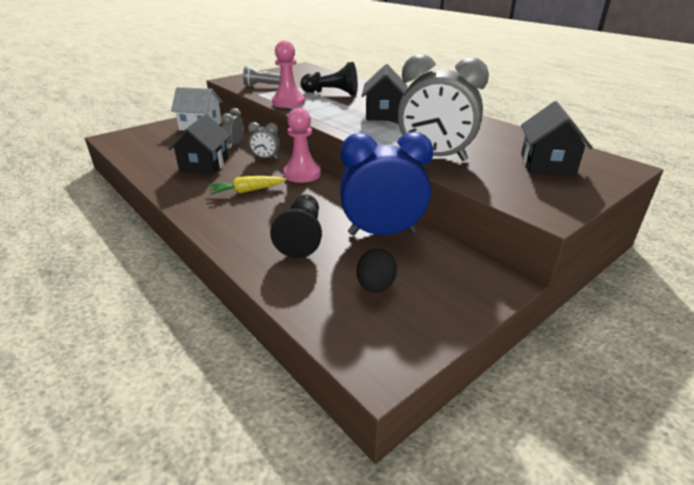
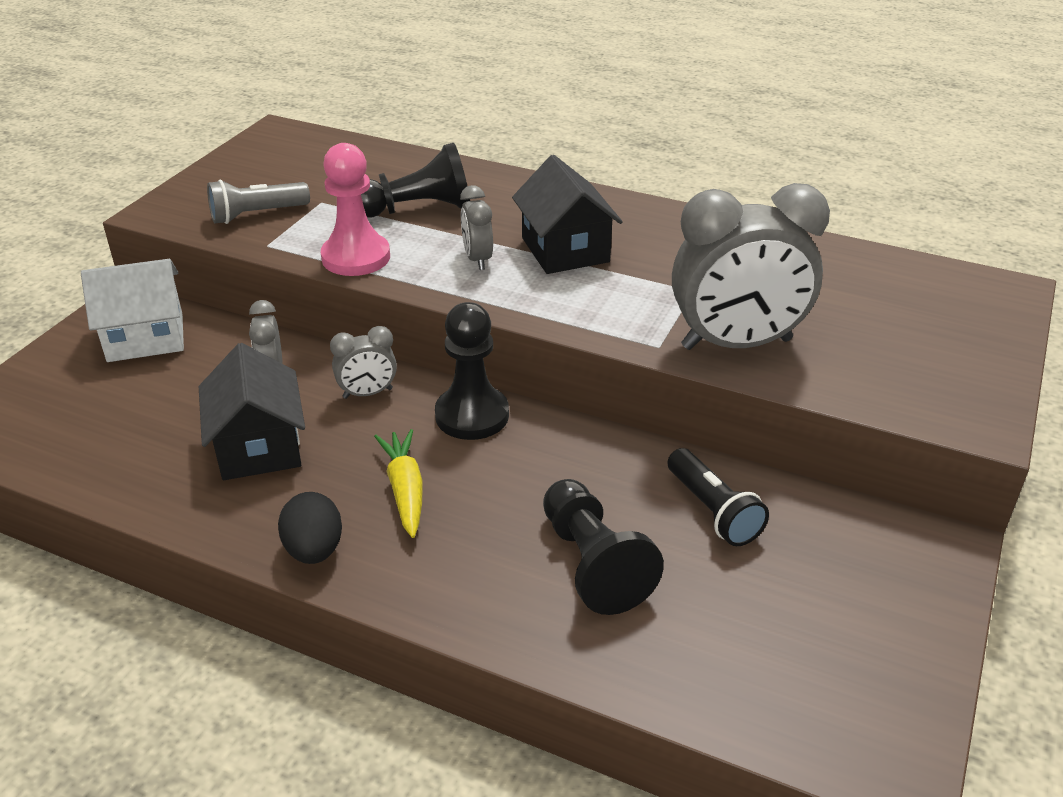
camera: 25 degrees left, 5 degrees up
yellow carrot [208,176,286,195] -> yellow carrot turned 120 degrees clockwise [374,429,423,538]
pink pawn [283,108,321,183] -> black pawn [435,302,509,440]
blue clock [340,132,433,235] -> black flashlight [667,448,769,546]
black egg [357,249,397,293] -> black egg moved to [278,492,342,564]
black house [521,101,593,176] -> none
none -> grey clock [460,185,493,270]

